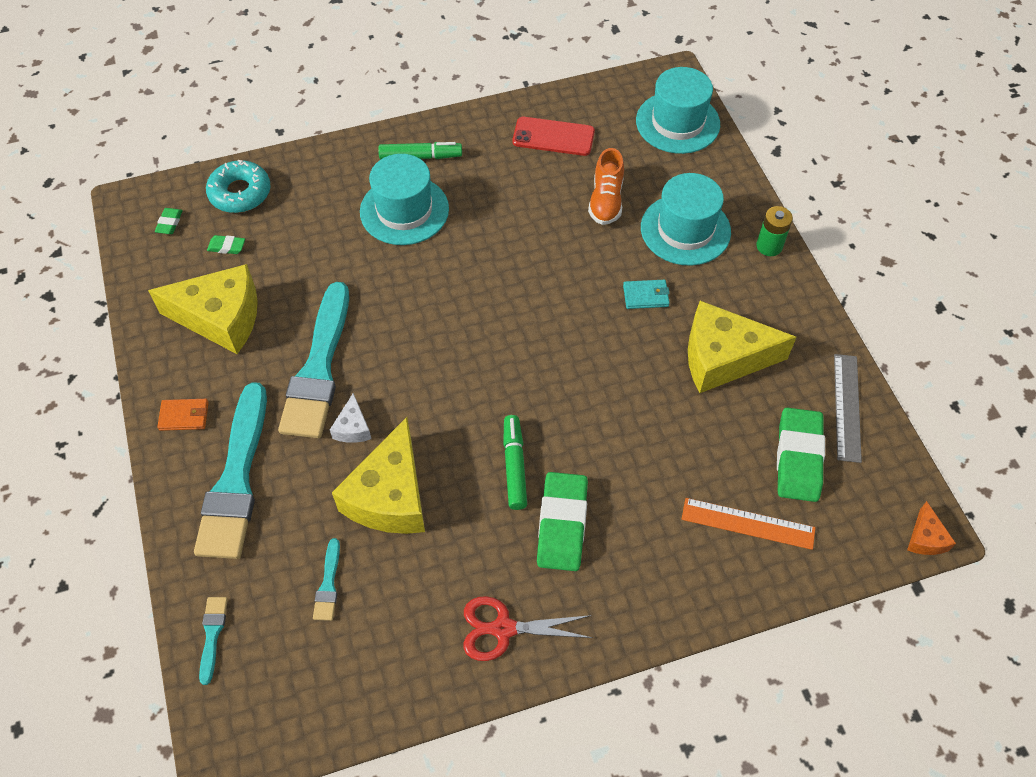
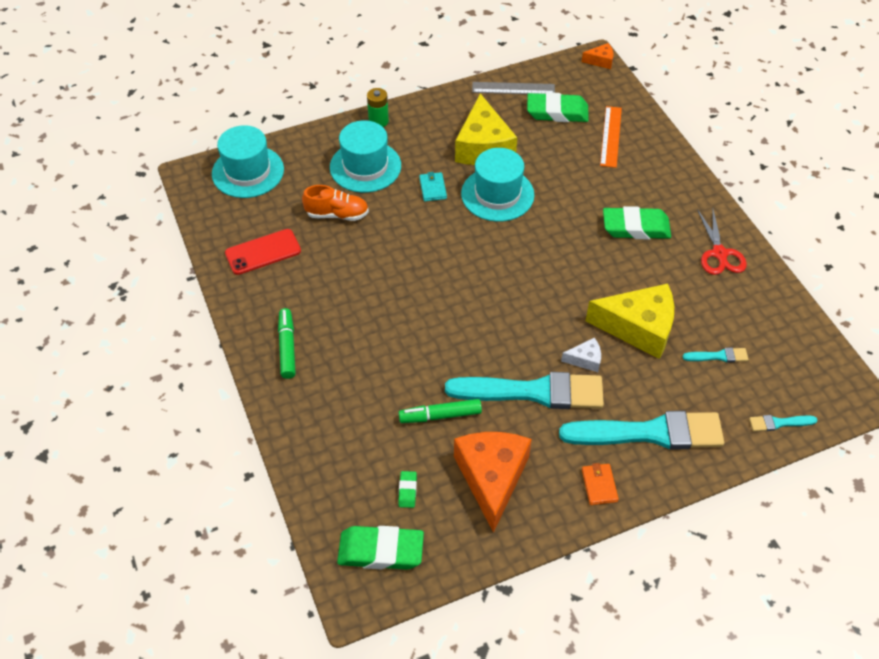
camera: 95 degrees left, 5 degrees down
yellow cheese [148,264,258,354] -> orange cheese [454,432,532,533]
green eraser [155,208,183,234] -> green eraser [337,526,424,570], size x2.21
turquoise donut [206,160,271,213] -> none
turquoise hat [360,154,449,245] -> turquoise hat moved to [461,148,534,222]
green marker [503,415,527,510] -> green marker moved to [399,399,482,423]
red phone [513,117,595,156] -> red phone turned 60 degrees clockwise [225,229,301,275]

